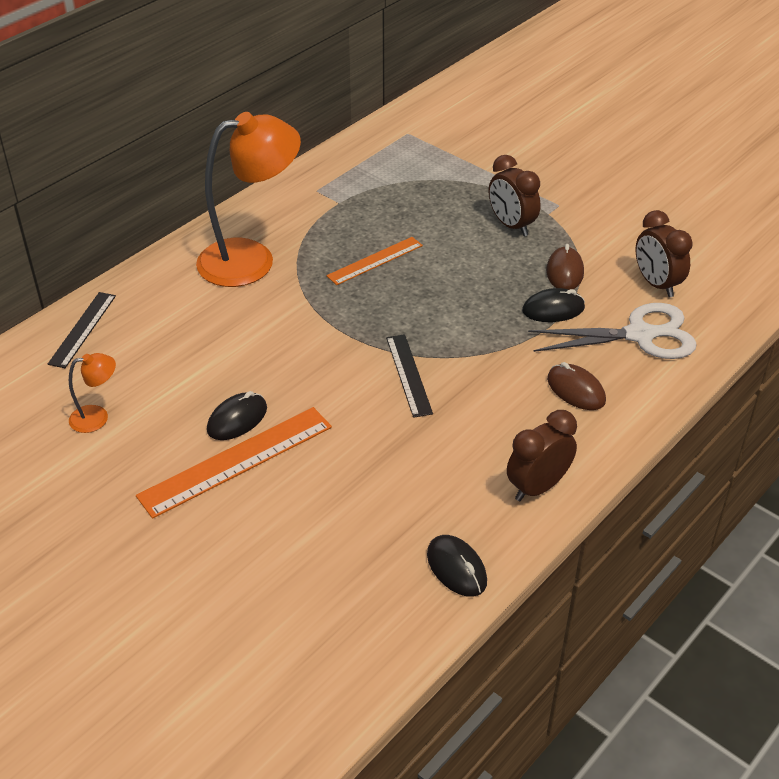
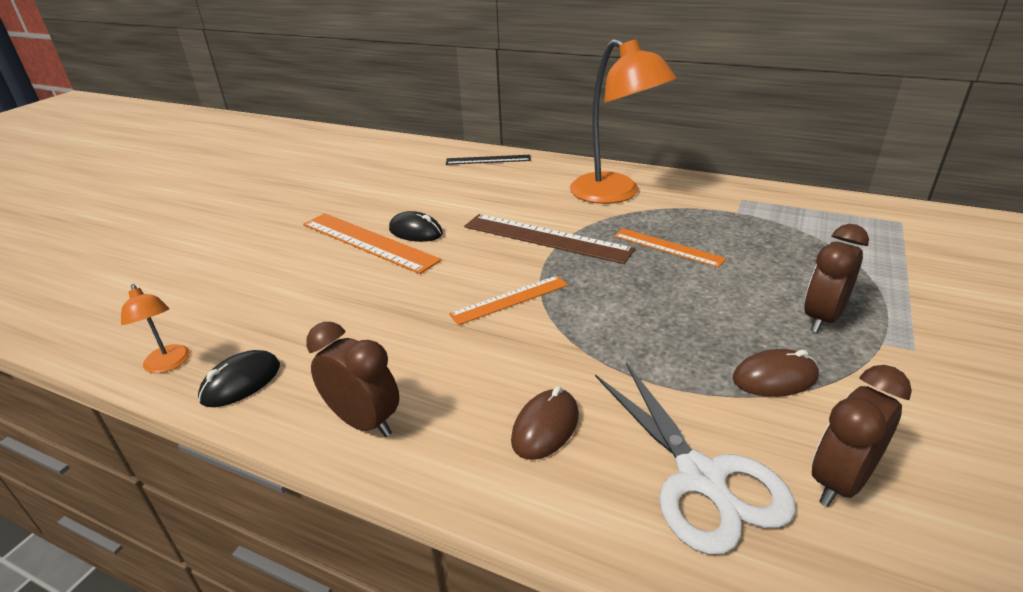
camera: 75 degrees right, 10 degrees down
orange lamp [69,353,116,433] -> orange lamp moved to [121,284,190,373]
black ruler [386,334,433,418] -> orange ruler [449,276,568,325]
black mouse [522,288,585,322] -> none
none -> brown ruler [464,214,635,264]

